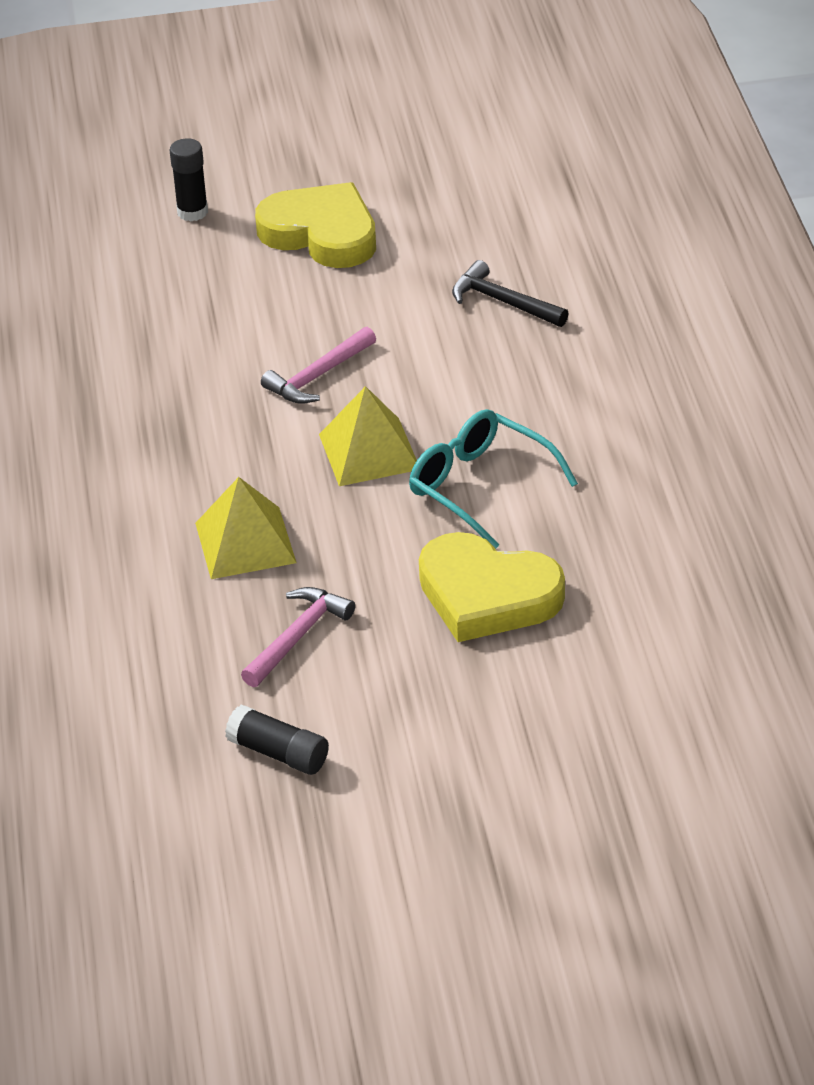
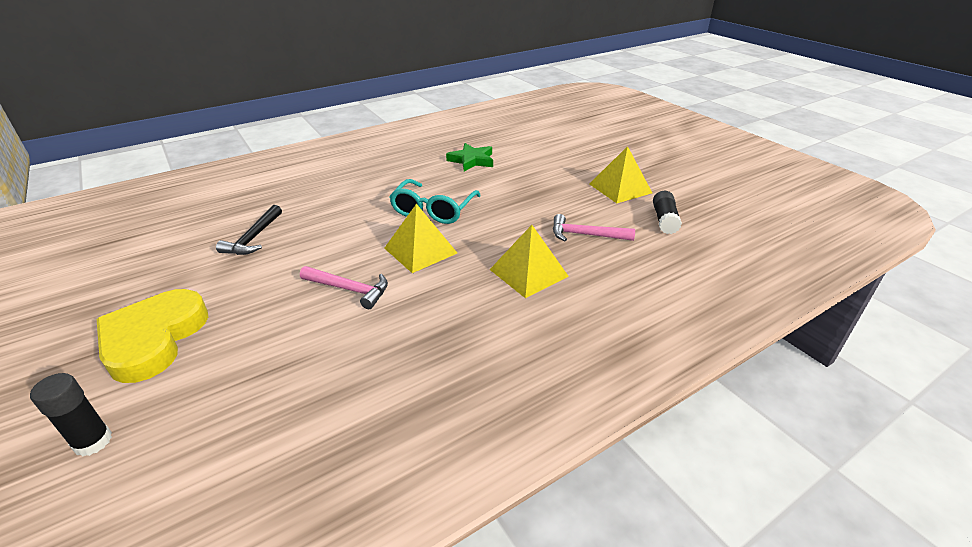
camera: 115 degrees left, 5 degrees down
yellow heart [419,532,565,642] -> none
none -> green star [446,143,493,171]
none -> yellow pyramid [589,146,652,203]

